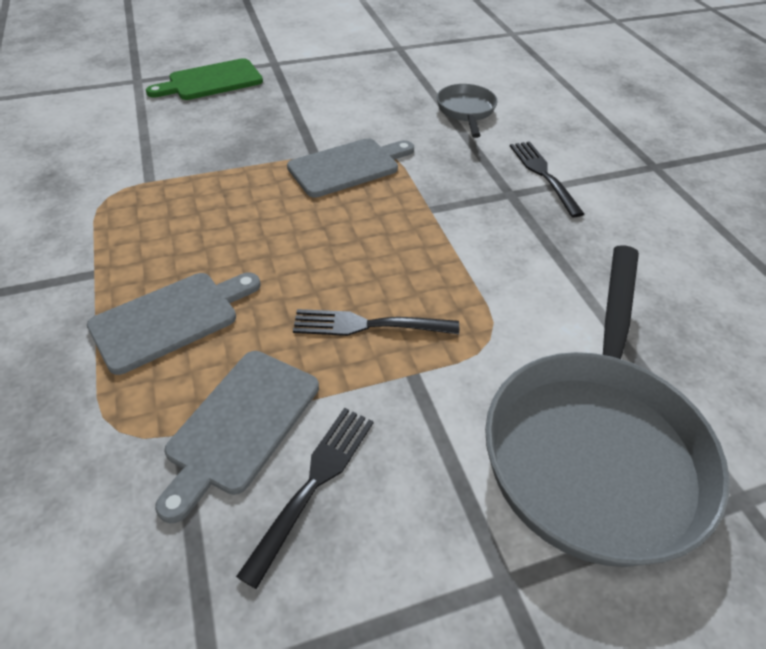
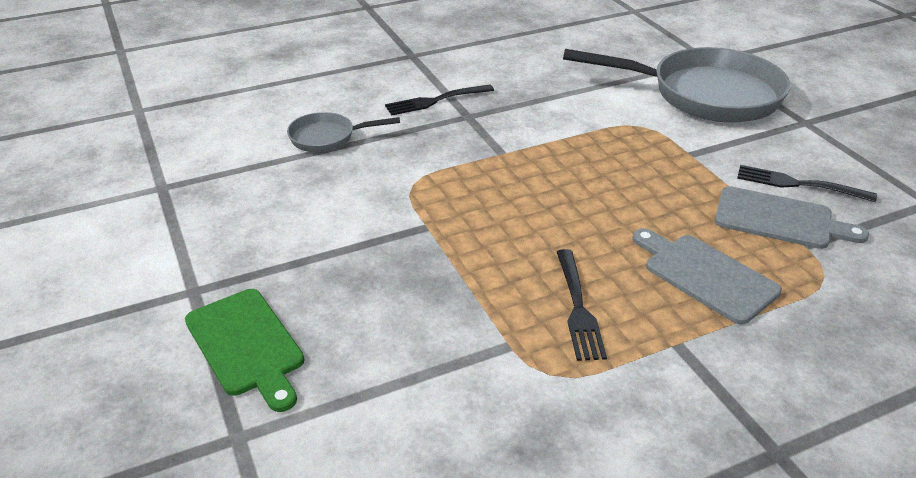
camera: 95 degrees left, 10 degrees down
grey cutting board [287,138,414,198] -> none
black fork [293,309,459,336] -> black fork moved to [557,249,607,361]

